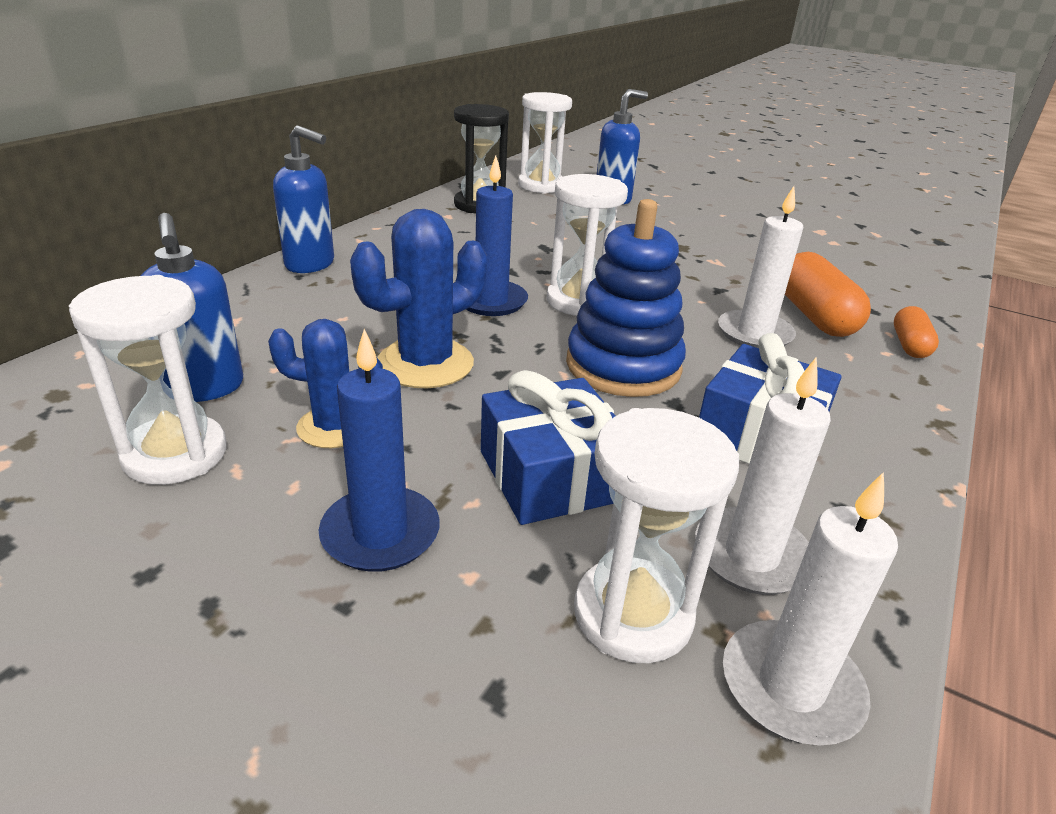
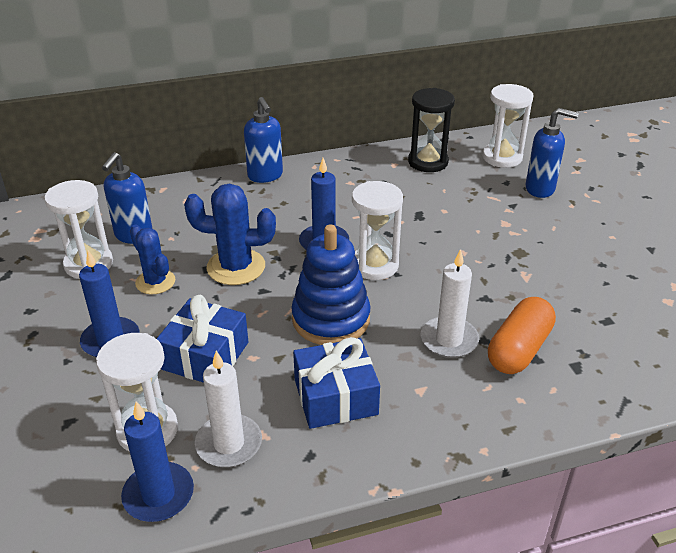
camera: 45 degrees right, 5 degrees up
white candle [723,472,898,745] -> blue candle [121,402,194,522]
orange capsule [894,306,939,358] -> none

